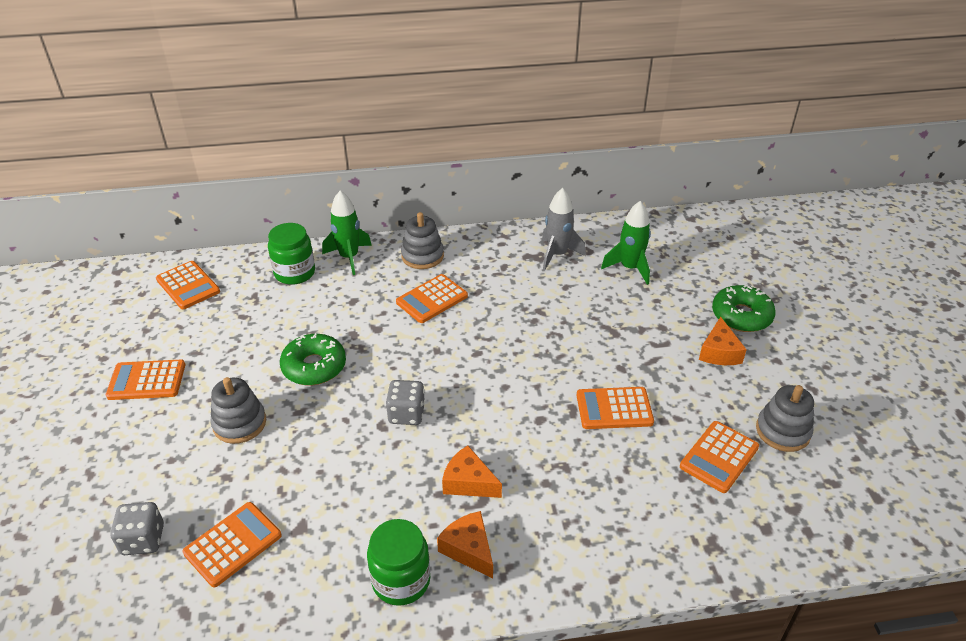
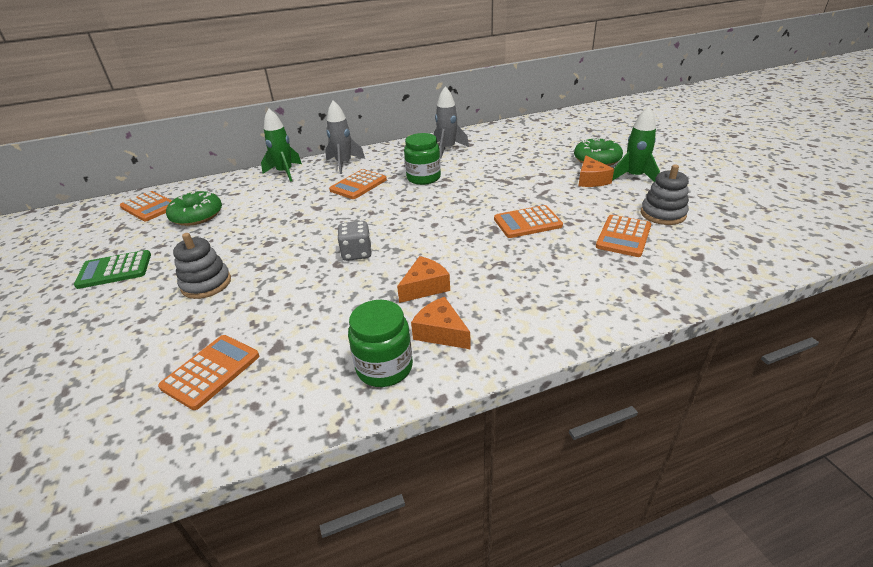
camera: 10 degrees left, 5 degrees down
orange calculator [106,360,185,400] -> green calculator [74,250,151,289]
grey dice [110,502,164,555] -> none
green jar [268,223,315,285] -> green jar moved to [404,133,441,185]
green donut [280,334,346,385] -> green donut moved to [166,191,222,226]
grey stacking toy [401,212,444,269] -> grey rocket [325,100,365,174]
orange cheese [442,445,502,498] -> orange cheese turned 120 degrees clockwise [397,256,450,303]
green rocket [601,201,651,285] -> green rocket moved to [612,106,660,182]

